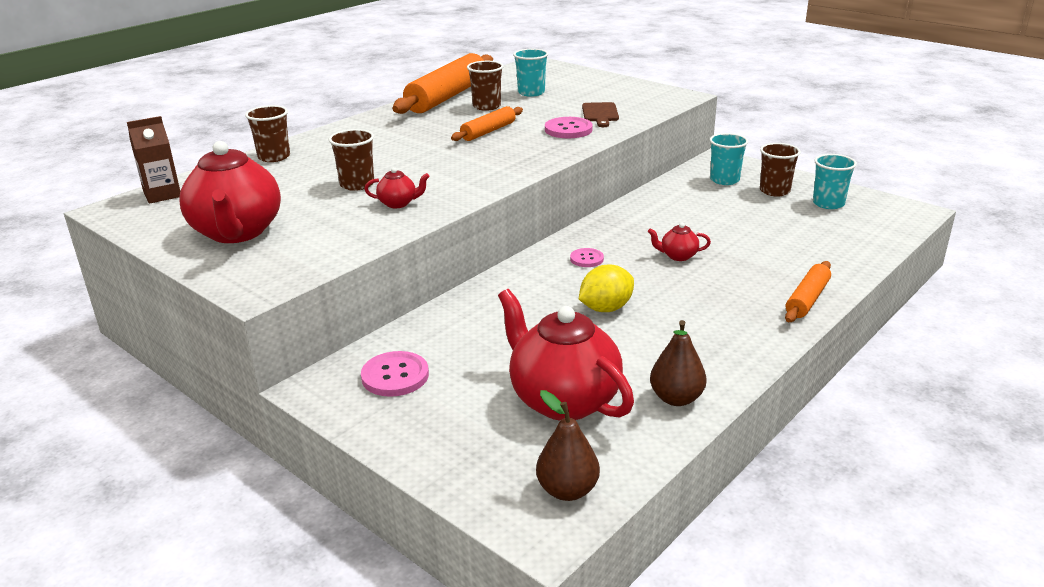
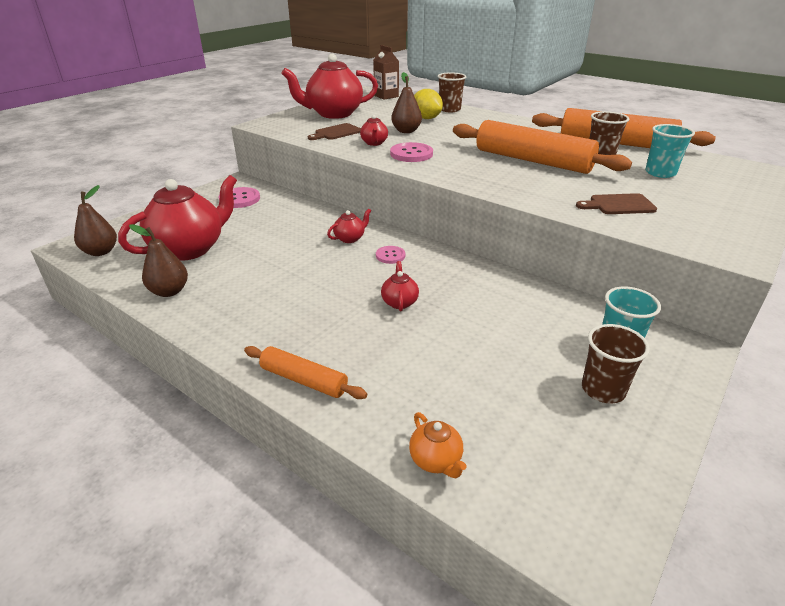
camera: 85 degrees right, 5 degrees up
brown cup [329,129,374,191] -> brown pear [391,72,422,133]
orange rolling pin [451,106,523,141] -> orange rolling pin [453,120,632,174], size x1.90
pink button [545,117,593,138] -> pink button moved to [390,142,433,162]
yellow lemon [579,265,634,312] -> yellow lemon moved to [414,89,443,119]
turquoise cup [813,154,857,209] -> none
none -> brown cutting board [308,123,361,140]
none -> red teapot [327,209,371,243]
none -> orange teapot [409,412,466,478]

